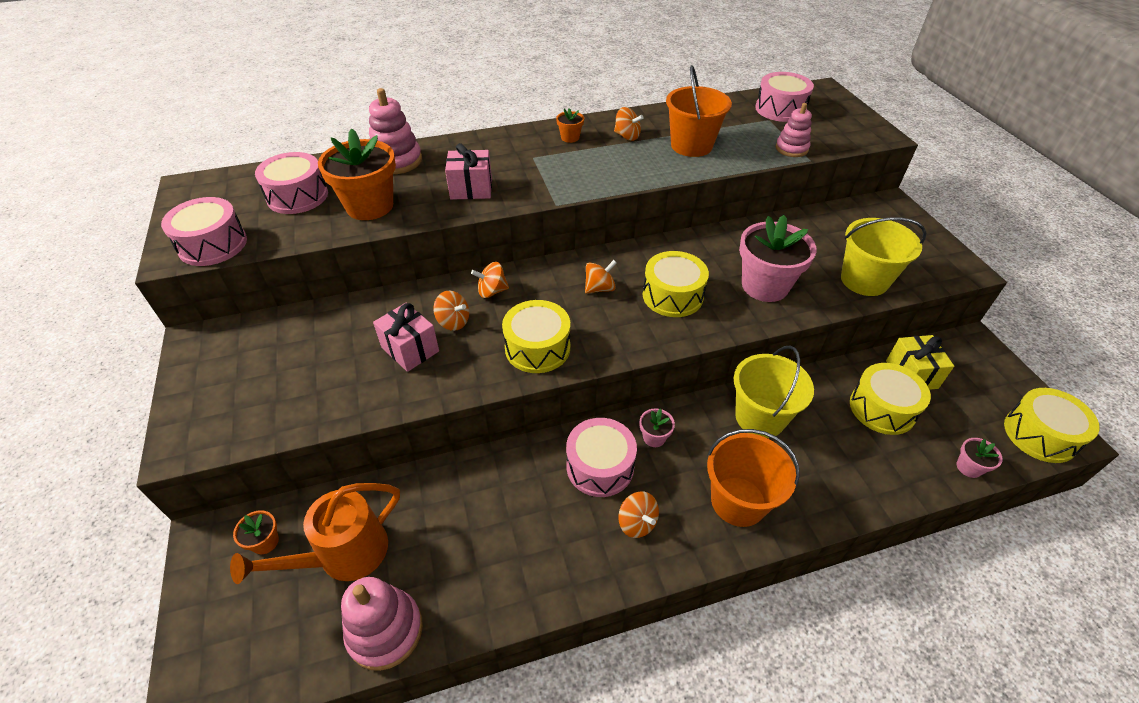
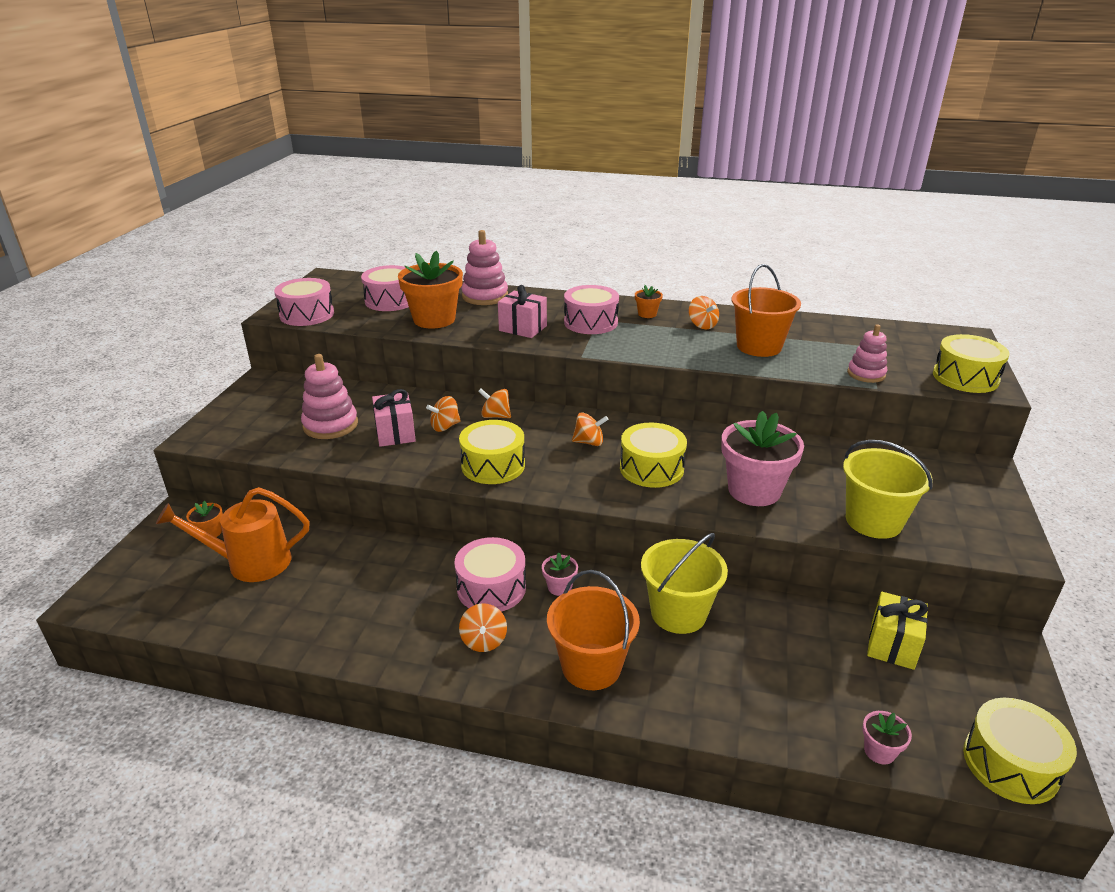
camera: 30 degrees right, 15 degrees down
pink stacking toy [341,577,423,671] -> pink stacking toy moved to [301,354,358,439]
orange spinning top [434,291,469,331] -> orange spinning top turned 90 degrees clockwise [426,396,461,432]
pink drum [755,72,814,122] -> pink drum moved to [564,285,619,334]
yellow drum [850,363,931,435] -> yellow drum moved to [933,334,1010,393]

